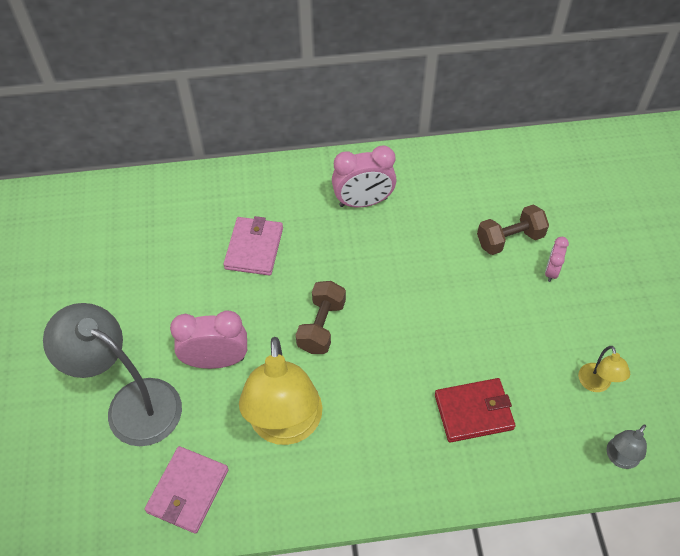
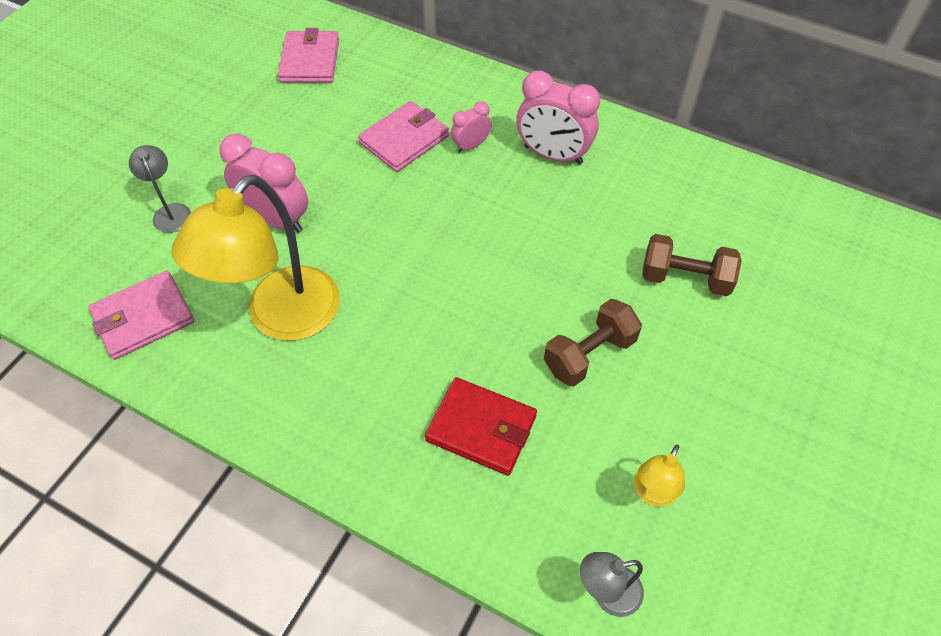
camera: 35 degrees right, 0 degrees up
grey lamp [43,303,182,446] -> grey lamp [129,145,191,233], size x0.45
brown dumbbell [296,281,346,354] -> brown dumbbell moved to [544,299,642,386]
pink clock [545,237,569,282] -> pink clock moved to [451,101,491,153]
none -> pink wallet [278,28,339,83]

